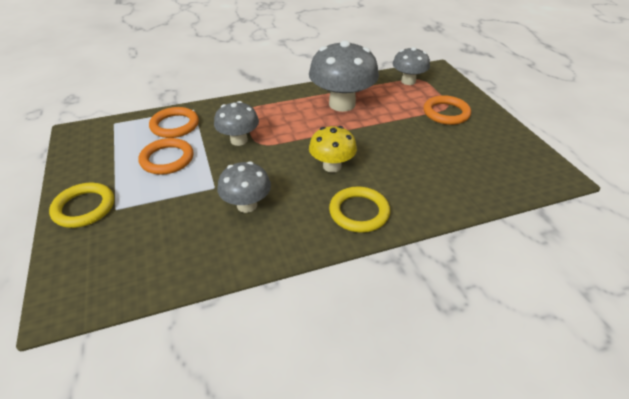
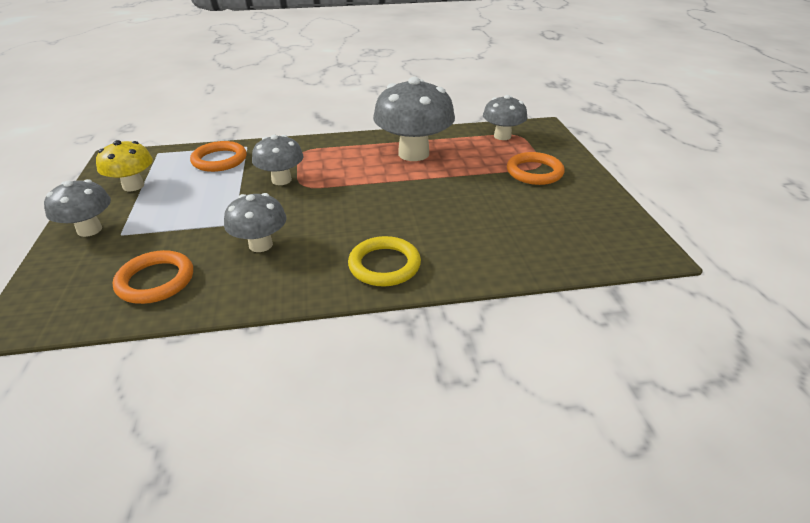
camera: 10 degrees right, 5 degrees down
yellow ring [49,183,114,228] -> grey mushroom [44,179,111,237]
orange ring [139,138,194,175] -> orange ring moved to [113,250,193,304]
yellow mushroom [309,126,357,173] -> yellow mushroom moved to [96,140,153,191]

